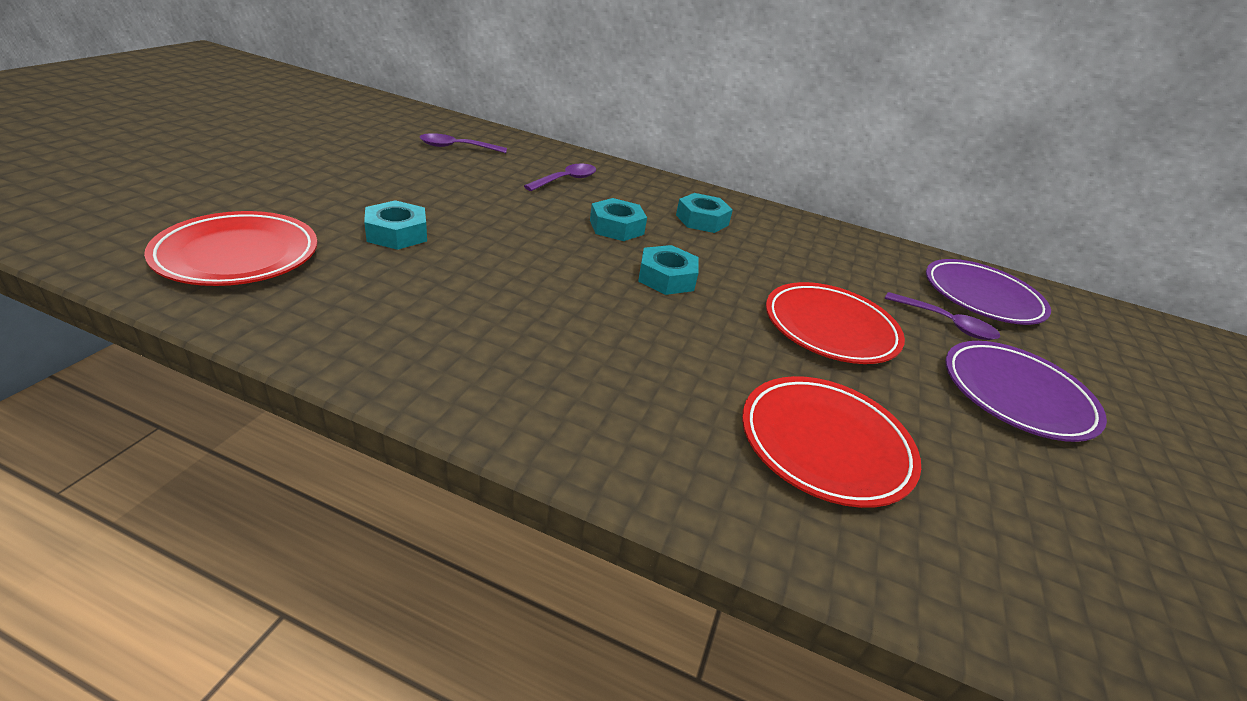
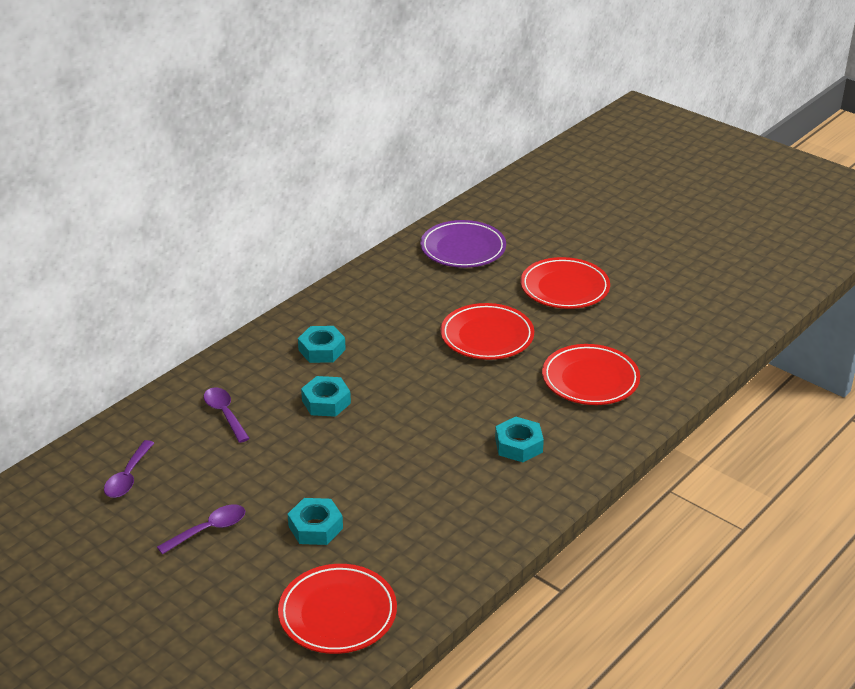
camera: 65 degrees left, 0 degrees up
turquoise nut [638,245,699,295] -> turquoise nut moved to [495,417,544,462]
purple spoon [885,292,1000,340] -> purple spoon moved to [157,505,245,555]
purple plate [945,341,1107,442] -> red plate [521,257,610,309]

